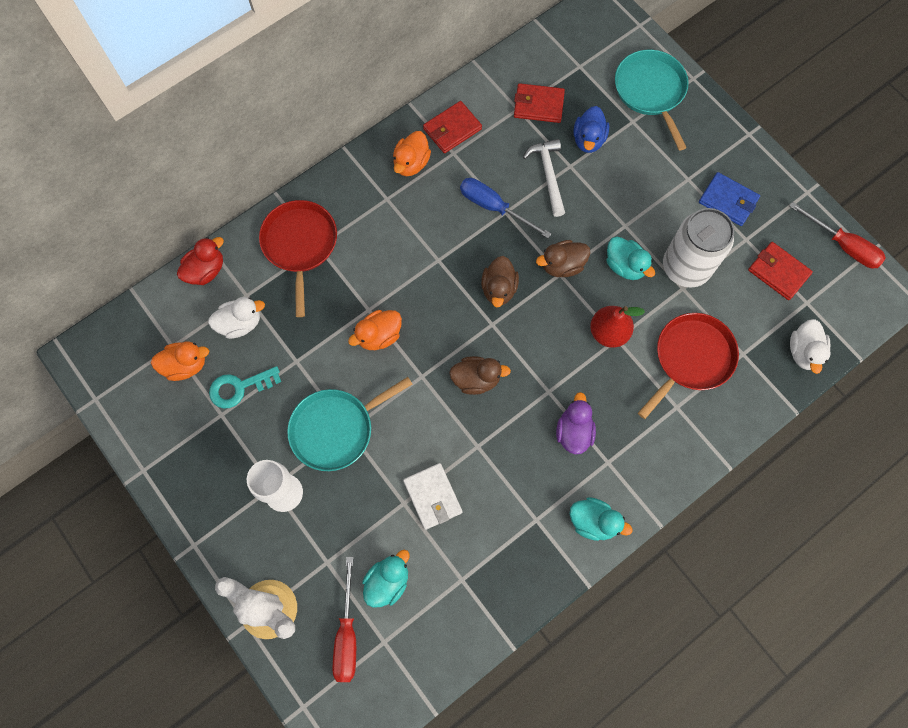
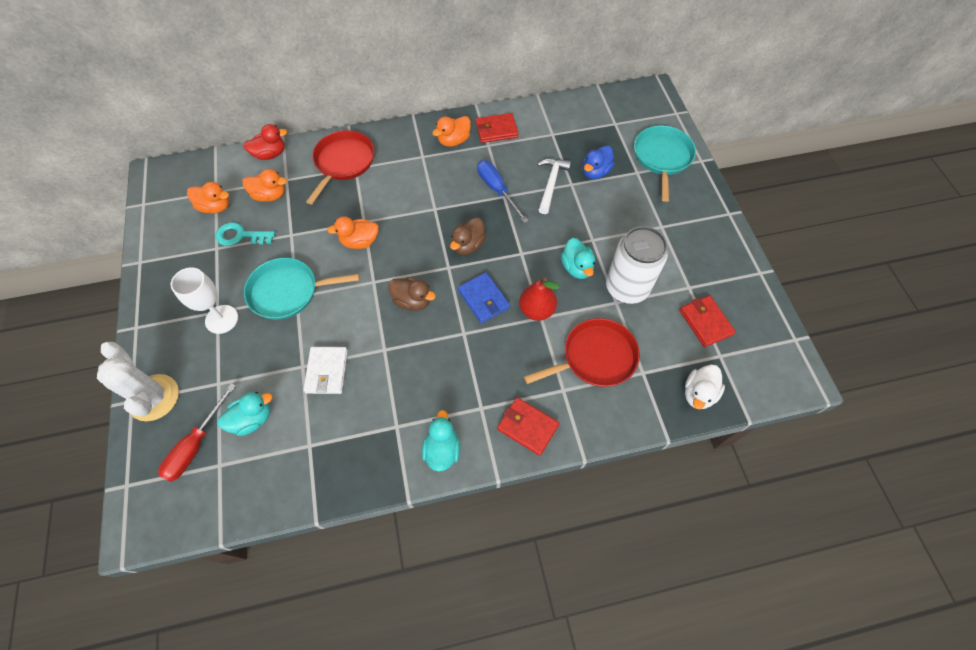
camera: 25 degrees right, 10 degrees down
white duck [208,297,265,339] -> orange duck [243,169,287,202]
red wallet [514,83,565,123] -> red wallet moved to [497,397,559,456]
brown duck [536,240,590,277] -> none
purple duck [556,392,596,454] -> none
turquoise duck [570,497,632,541] -> turquoise duck turned 135 degrees counterclockwise [422,410,460,472]
blue wallet [699,172,760,226] -> blue wallet moved to [458,272,510,323]
red screwdriver [789,202,886,269] -> none

